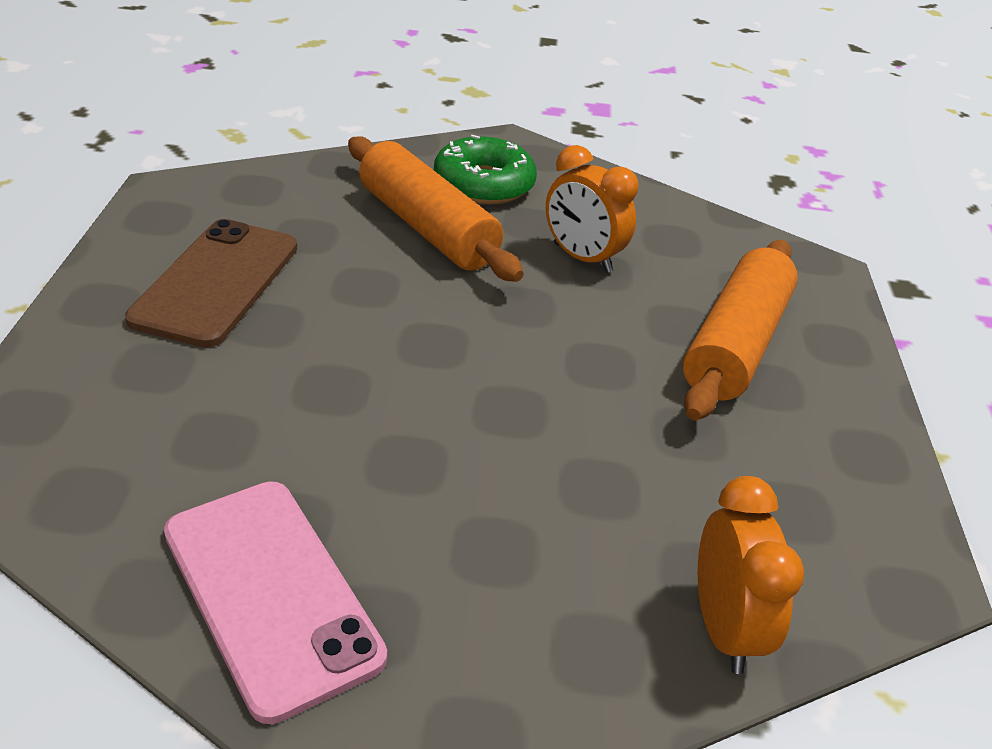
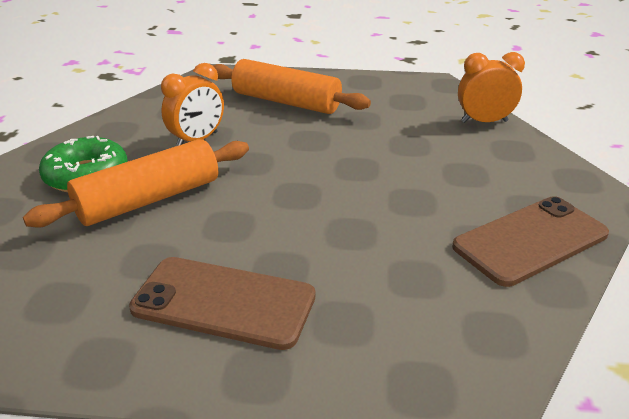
camera: 85 degrees left, 5 degrees down
pink phone [164,481,387,724] -> brown phone [452,196,609,287]

